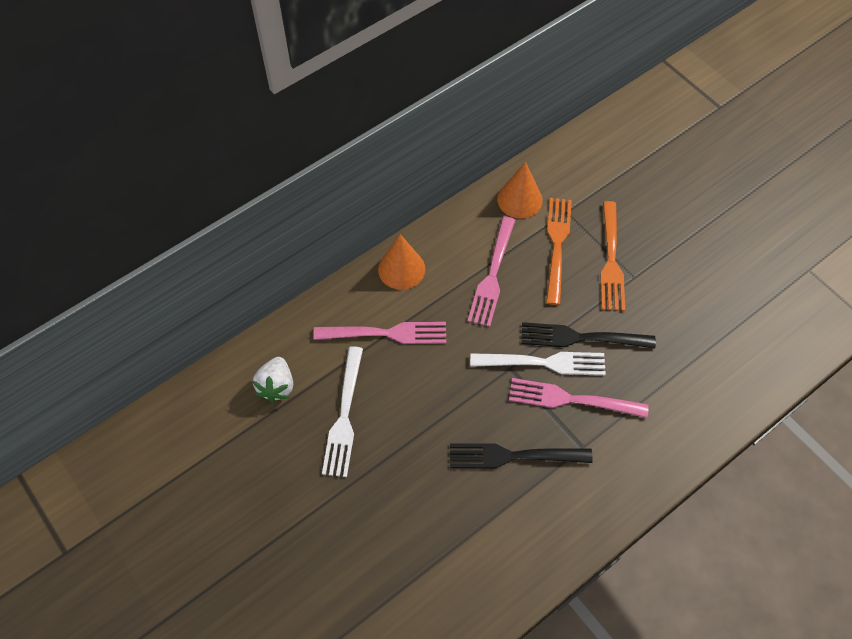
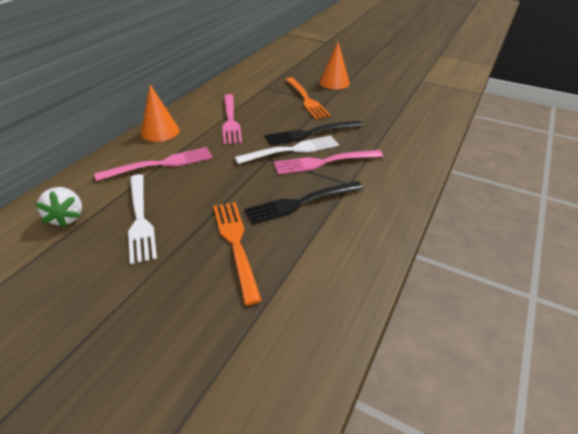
camera: 25 degrees left, 20 degrees down
orange cone [497,162,543,219] -> orange cone moved to [319,42,350,90]
orange fork [546,198,572,305] -> orange fork moved to [213,202,262,305]

